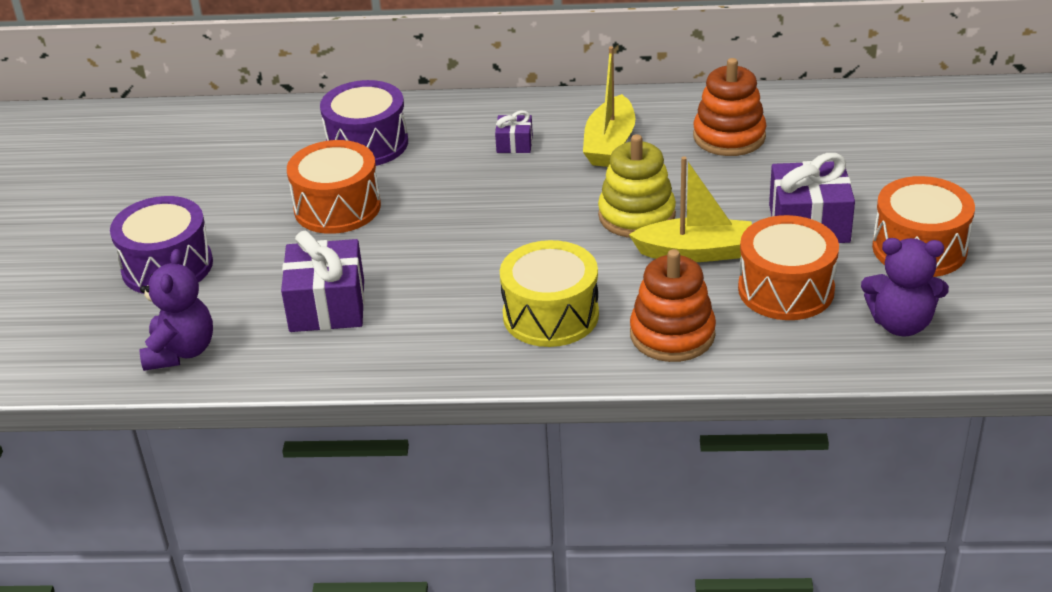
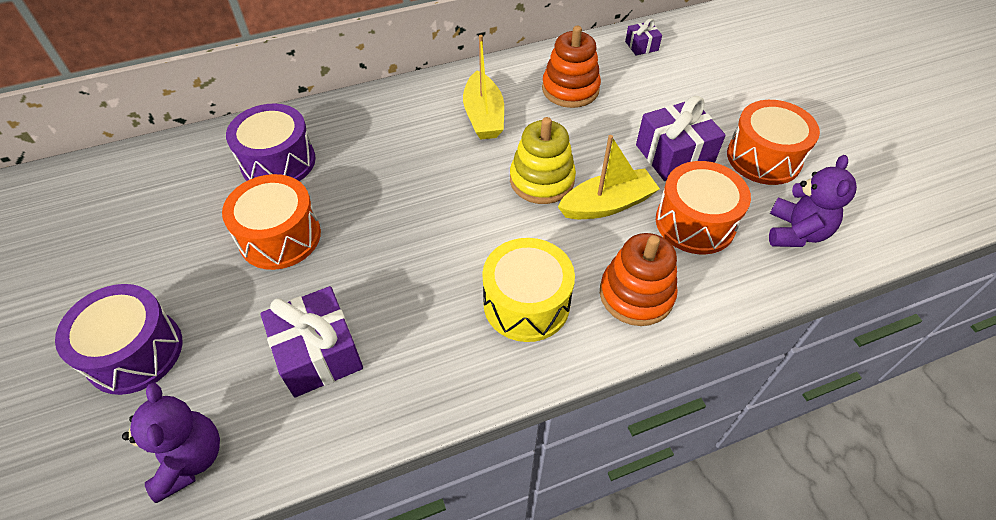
camera: 25 degrees left, 15 degrees up
purple gift [495,111,533,153] -> purple gift moved to [625,19,662,56]
purple teddy bear [861,238,949,336] -> purple teddy bear turned 60 degrees counterclockwise [769,155,857,247]

